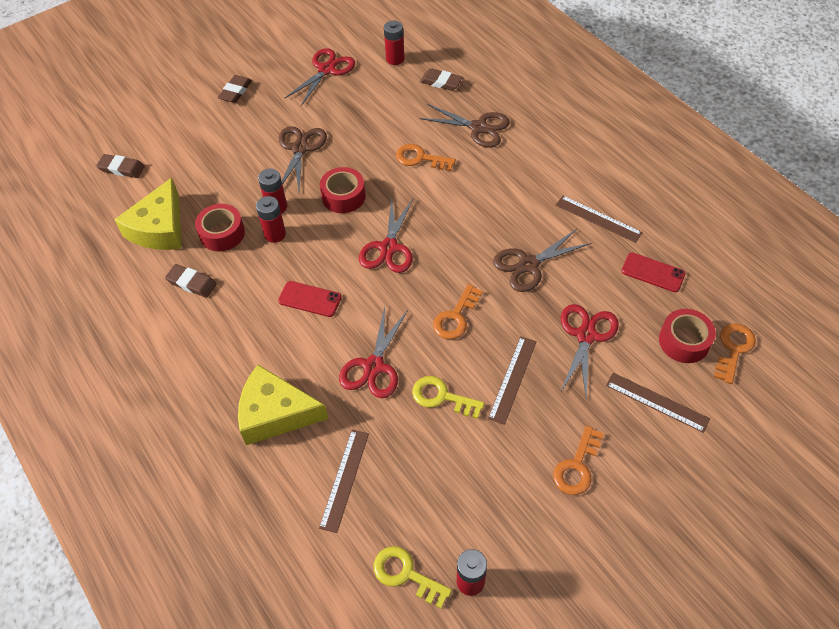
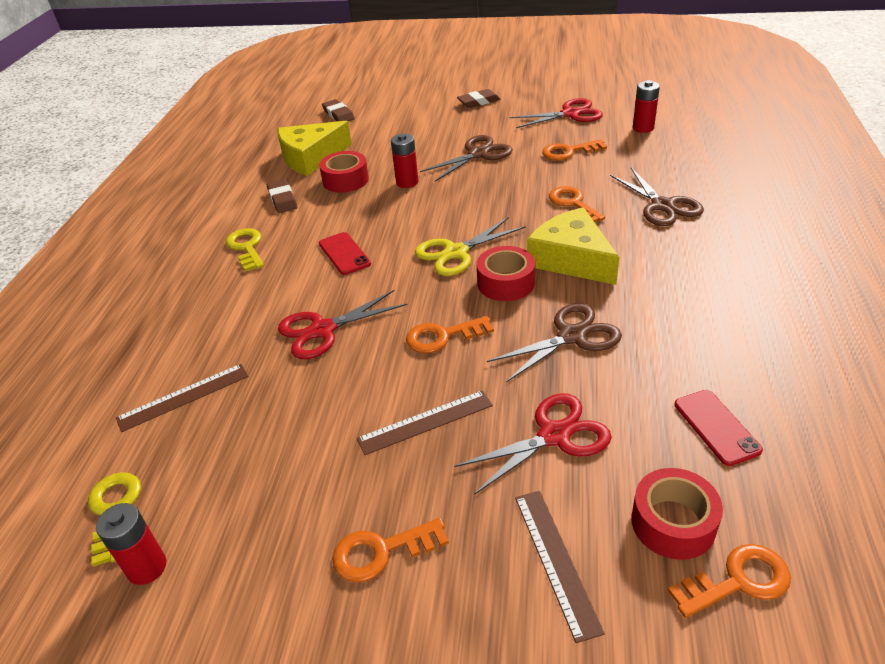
camera: 45 degrees right, 15 degrees down
yellow cheese [238,365,328,445] -> yellow cheese moved to [527,207,619,285]
red battery [256,196,286,243] -> none
red tape [320,167,366,213] -> red tape moved to [477,246,535,301]
red scissors [359,197,413,273] -> yellow scissors [415,217,526,276]
yellow key [412,376,485,419] -> yellow key moved to [226,228,264,272]
brown eraser [420,68,463,91] -> none
brown scissors [493,229,591,292] -> brown scissors turned 135 degrees clockwise [487,303,622,382]
brown ruler [556,196,643,243] -> none
none -> orange key [542,139,607,161]

